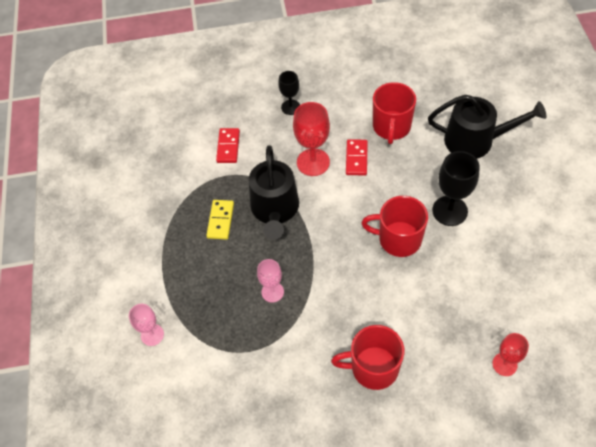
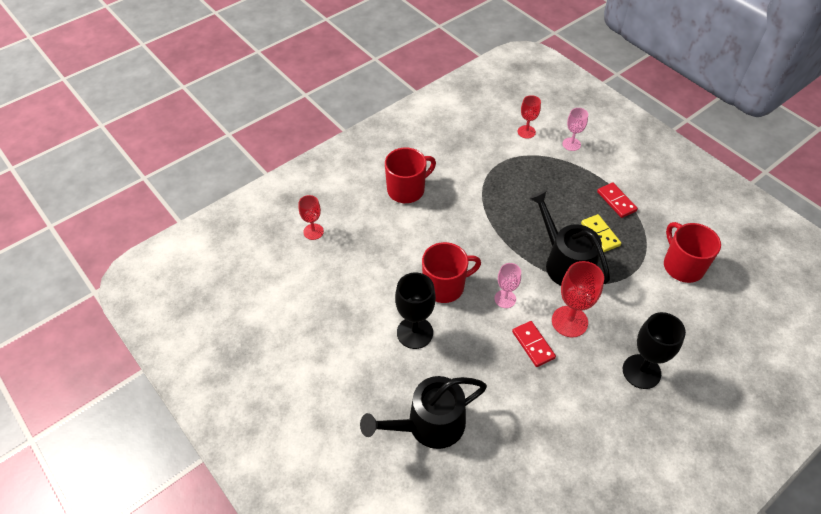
camera: 145 degrees right, 5 degrees down
red domino [216,128,240,163] -> red domino moved to [597,183,638,218]
pink goblet [257,259,284,302] -> pink goblet moved to [494,263,521,308]
black goblet [278,71,300,115] -> black goblet [623,312,686,389], size x1.63
red mug [373,82,416,144] -> red mug moved to [664,222,721,283]
none -> red goblet [518,95,541,139]

